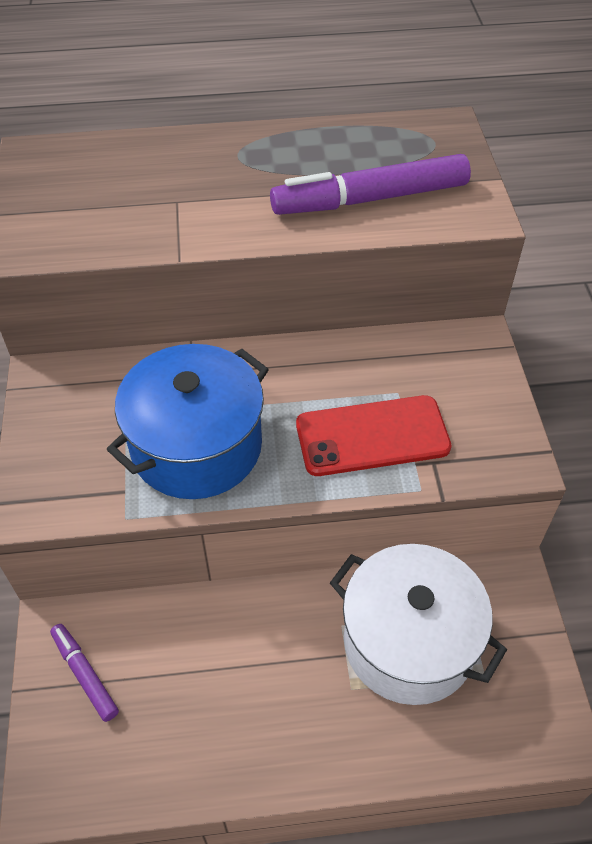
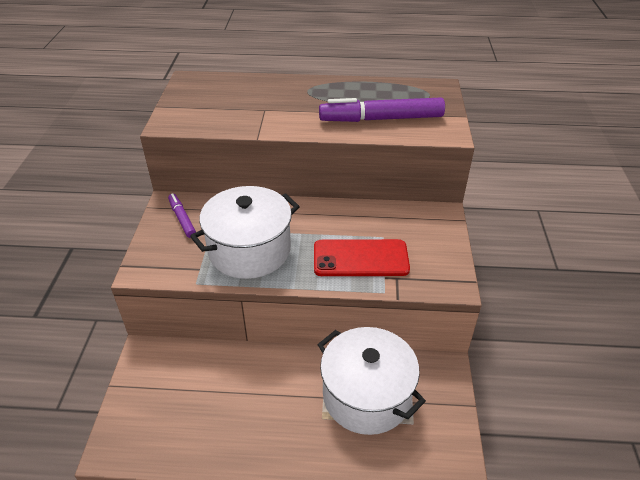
camera: 10 degrees right, 10 degrees down
purple marker [50,624,119,722] -> purple marker moved to [168,193,196,238]
blue pot [106,344,269,499] -> white pot [190,186,300,279]

